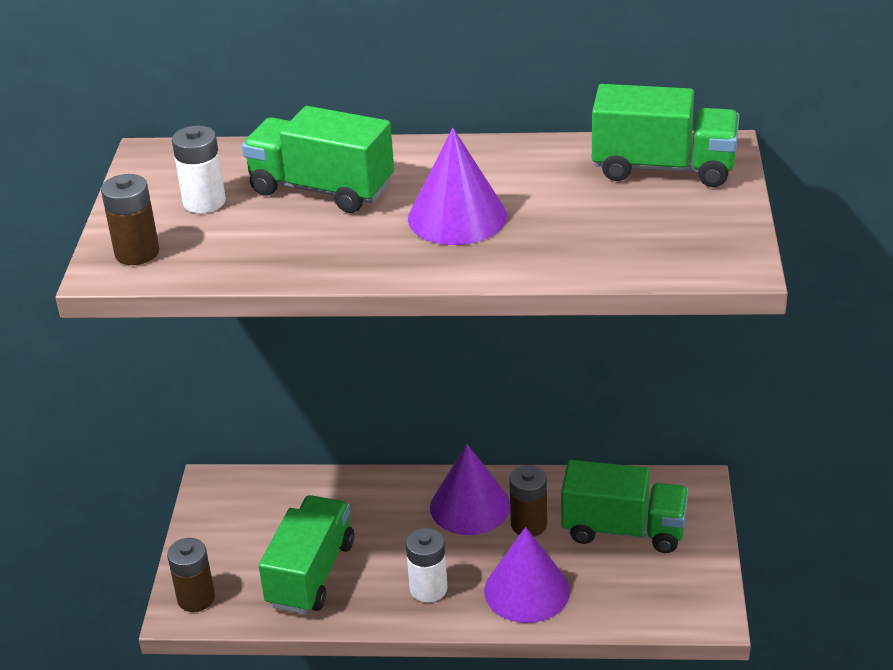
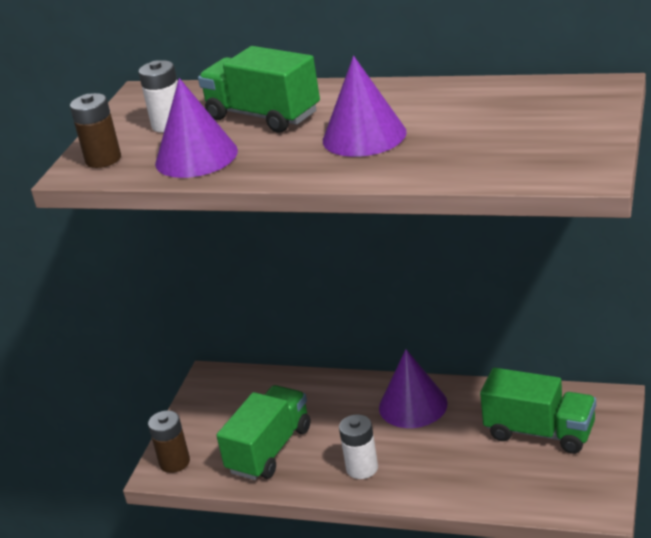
camera: 15 degrees right, 5 degrees down
purple cone [484,527,570,623] -> purple cone moved to [155,78,238,178]
brown battery [509,465,547,537] -> none
green truck [592,84,740,187] -> none

